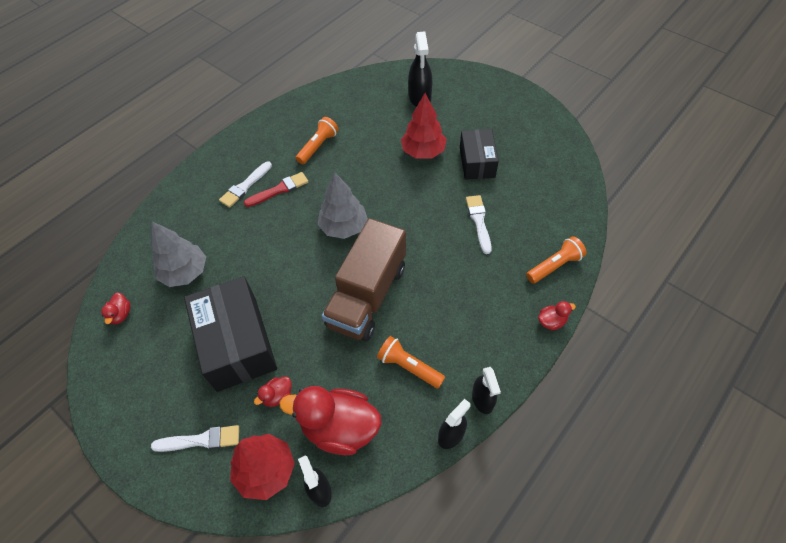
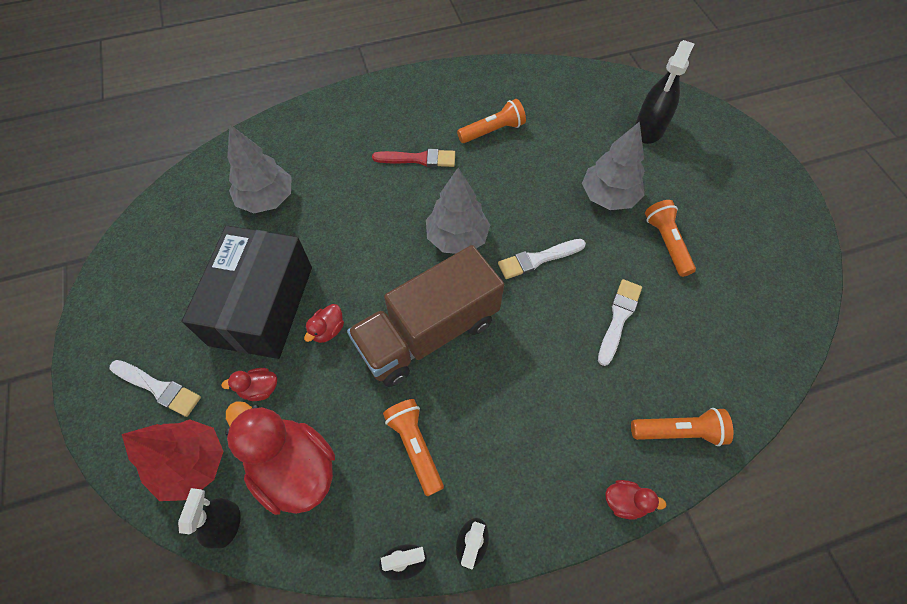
camera: 30 degrees right, 5 degrees up
red duck [101,292,131,325] -> red duck moved to [304,304,344,343]
white brush [219,161,272,208] -> white brush moved to [498,239,586,279]
red tree [401,93,447,159] -> grey tree [582,121,645,210]
black box [460,129,499,180] -> orange flashlight [645,200,696,277]

